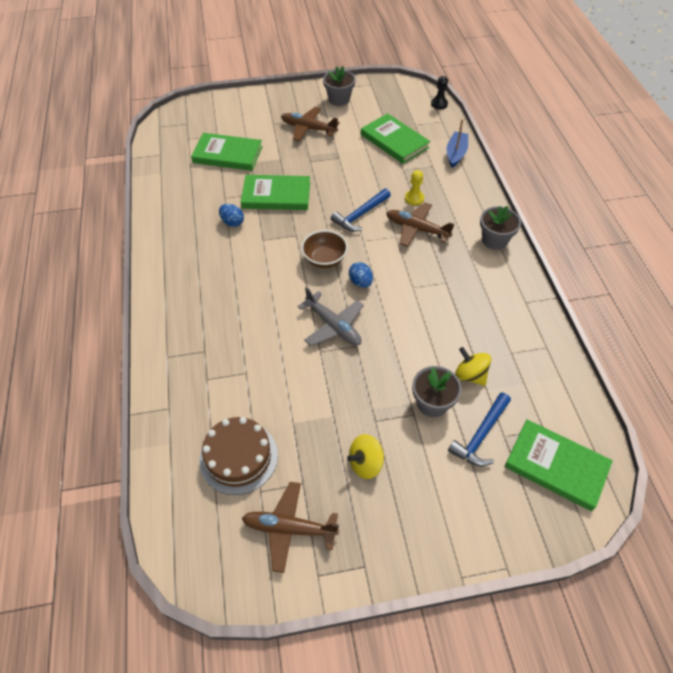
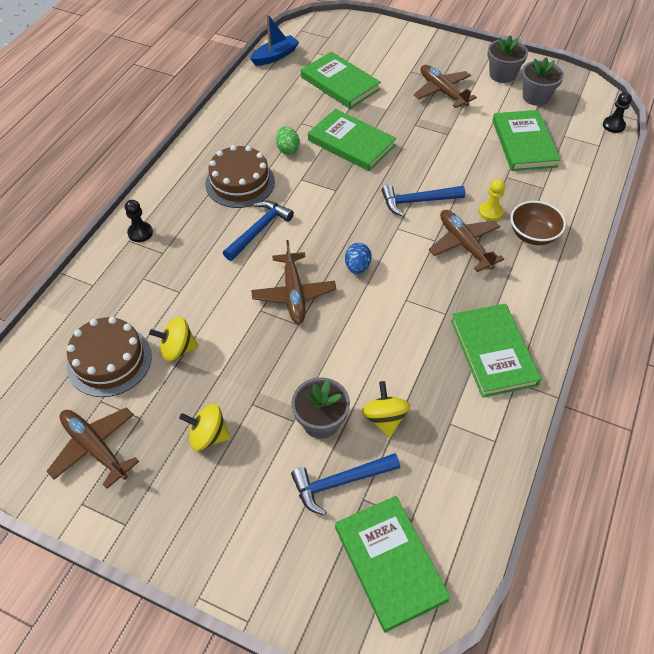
camera: 35 degrees right, 0 degrees up
blue egg [219,204,244,227] -> green egg [276,127,300,155]
grey plane [298,287,364,346] -> brown plane [251,240,336,324]
brown bowl [301,230,348,268] -> brown bowl moved to [510,201,566,245]
blue boat [447,119,468,168] -> blue boat moved to [250,14,299,66]
grey flower pot [480,206,521,250] -> grey flower pot moved to [521,57,564,106]
none -> black pawn [125,200,153,242]
none -> yellow spinning top [149,317,199,361]
none -> brown cake [205,145,275,208]
none -> blue hammer [223,200,294,261]
none -> green book [451,304,541,398]

